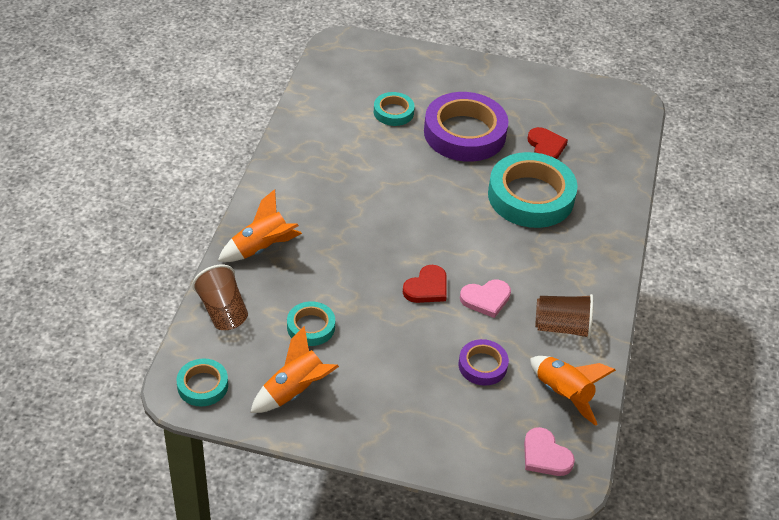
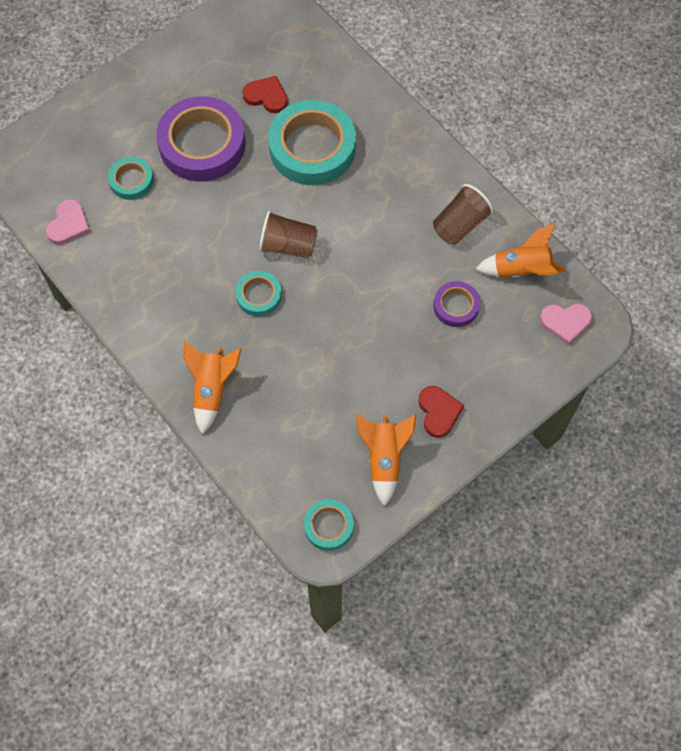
camera: 50 degrees left, 20 degrees up
brown cup [192,265,248,330] -> brown cup moved to [259,211,318,259]
turquoise tape [287,301,335,346] -> turquoise tape moved to [235,271,282,316]
red heart [403,265,447,303] -> red heart moved to [419,386,464,438]
pink heart [460,280,511,318] -> pink heart moved to [46,199,90,245]

